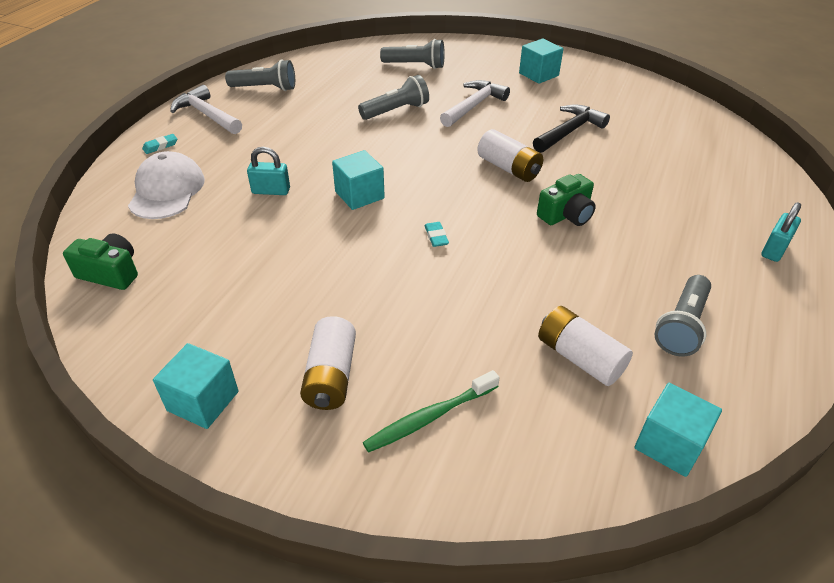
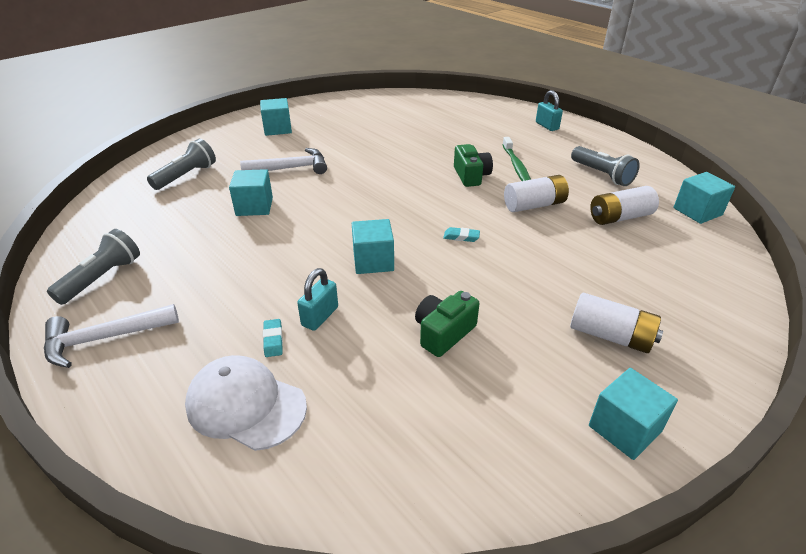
camera: 65 degrees left, 5 degrees down
green camera [63,233,138,290] -> green camera moved to [415,291,479,357]
turquoise eraser [142,134,177,154] -> turquoise eraser moved to [263,319,283,357]
grey flashlight [358,75,429,120] -> turquoise cube [229,169,273,216]
green toothbrush [363,370,500,453] -> green toothbrush moved to [502,137,531,181]
white hammer [440,80,510,127] -> white hammer turned 105 degrees clockwise [240,148,327,174]
white battery [477,129,543,182] -> white battery moved to [504,175,569,212]
black hammer [533,104,610,153] -> none

